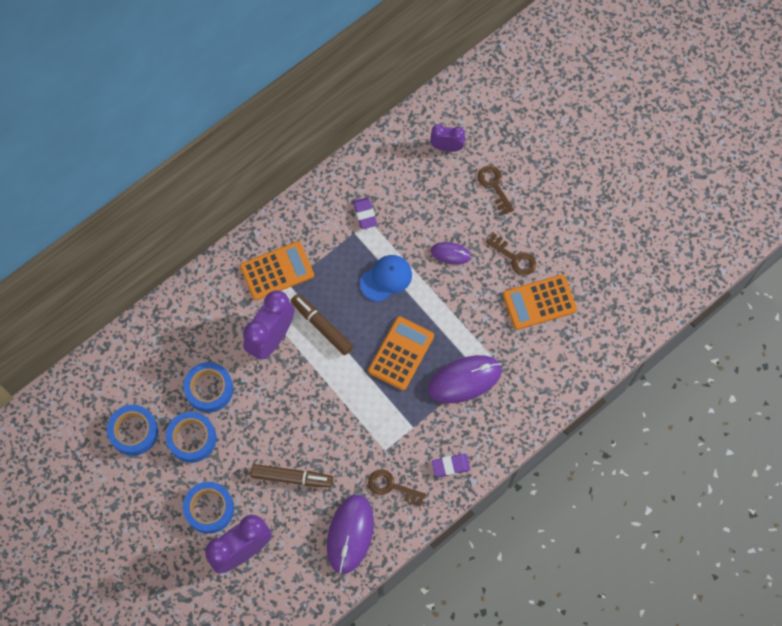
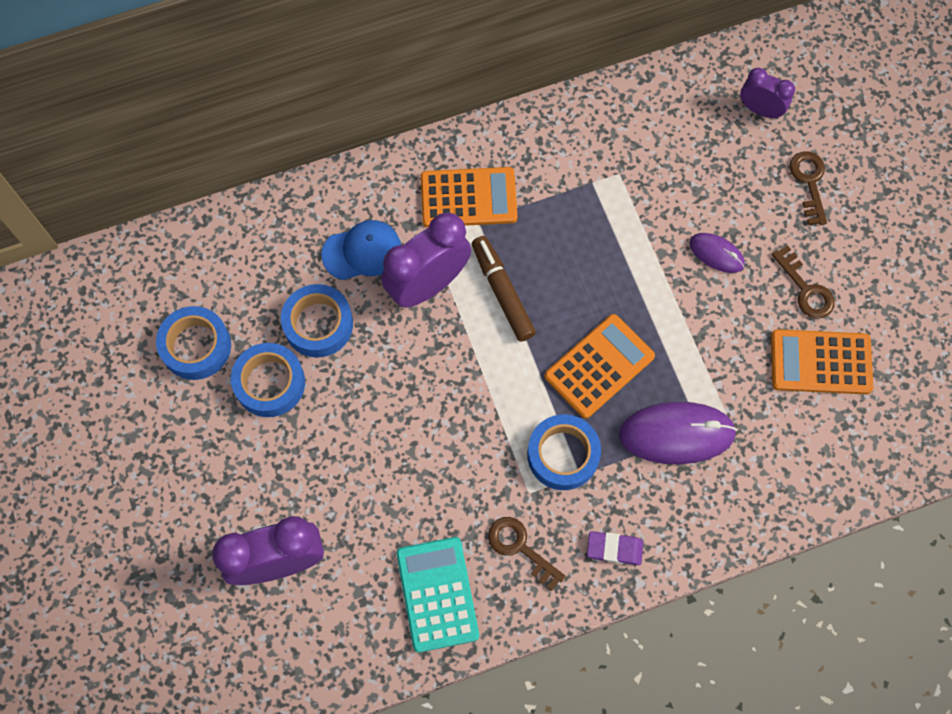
camera: 20 degrees right, 0 degrees up
blue tape [183,482,234,534] -> blue tape moved to [527,414,601,490]
brown marker [251,464,333,488] -> none
purple mouse [327,495,374,574] -> turquoise calculator [396,537,479,653]
purple eraser [353,197,377,229] -> none
blue cap [360,255,412,302] -> blue cap moved to [321,220,401,280]

